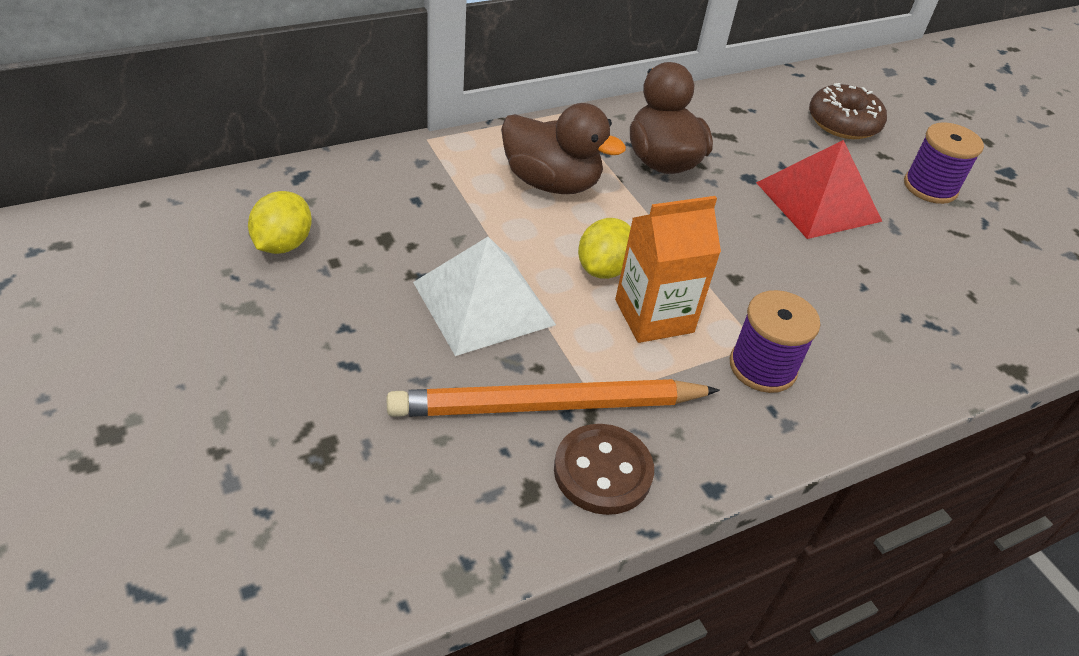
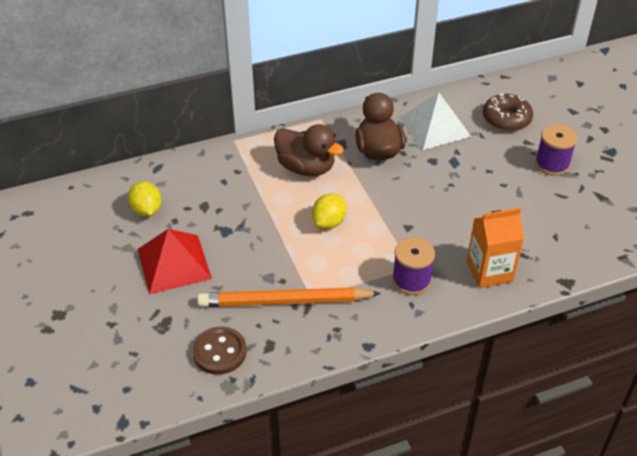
camera: 10 degrees right, 0 degrees up
yellow lemon [248,191,312,254] -> yellow lemon turned 45 degrees counterclockwise [128,181,161,217]
white pyramid [413,237,556,356] -> white pyramid moved to [399,92,471,150]
brown button [554,424,654,515] -> brown button moved to [192,327,247,375]
orange carton [615,196,721,343] -> orange carton moved to [467,208,524,288]
red pyramid [756,140,883,239] -> red pyramid moved to [138,229,212,294]

